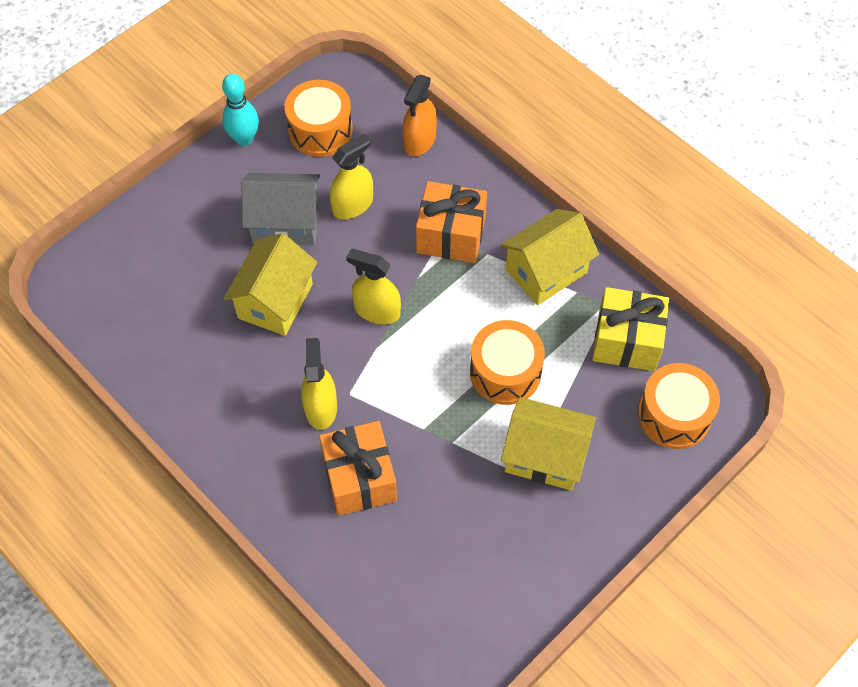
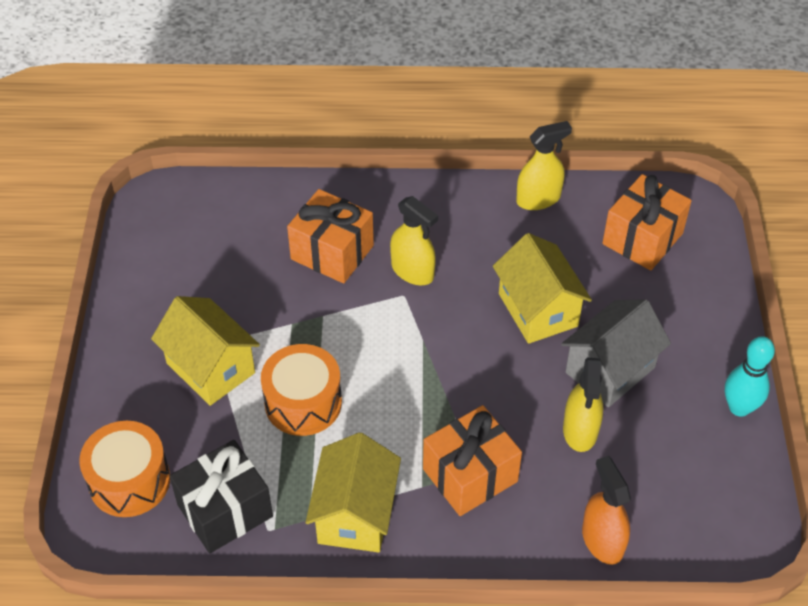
camera: 135 degrees right, 10 degrees down
orange drum [285,80,353,157] -> none
yellow spray bottle [346,249,401,324] -> yellow spray bottle moved to [516,121,572,210]
yellow house [501,397,596,490] -> yellow house turned 75 degrees clockwise [151,296,260,406]
yellow gift [592,287,669,371] -> black gift [169,440,273,553]
none -> orange gift [602,174,692,271]

